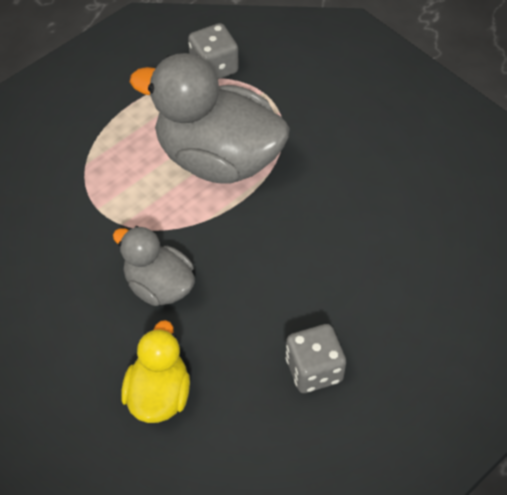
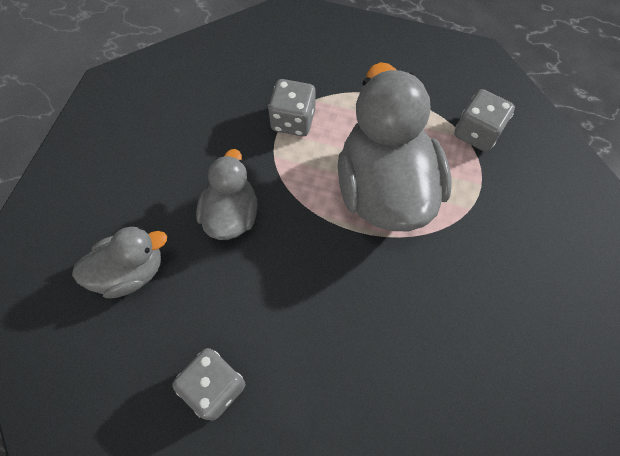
camera: 60 degrees right, 10 degrees up
yellow duck [121,320,190,423] -> grey duck [72,227,167,298]
none -> grey dice [268,79,316,136]

